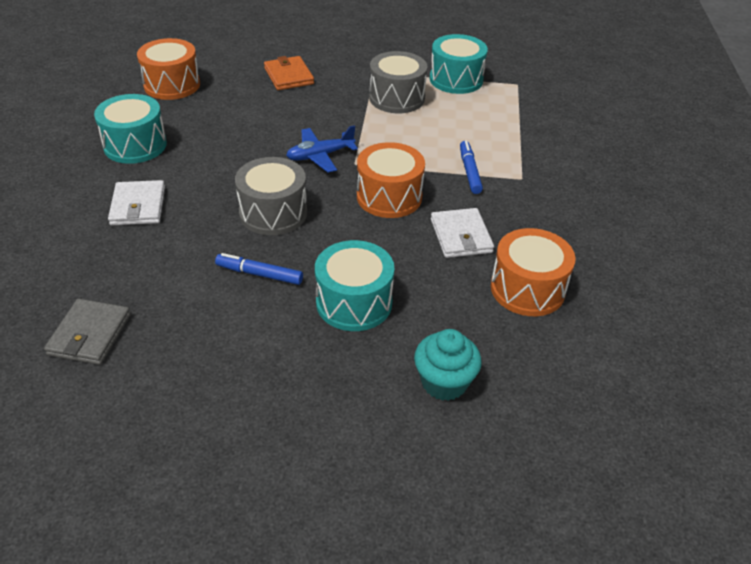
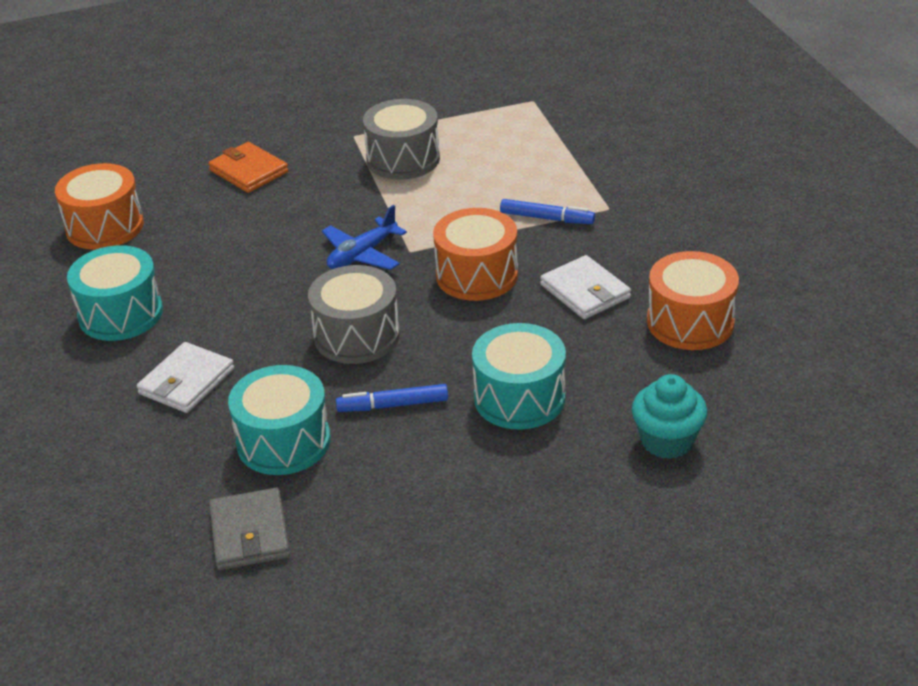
camera: 20 degrees left, 5 degrees down
white wallet [108,180,165,225] -> white wallet turned 60 degrees clockwise [137,342,234,413]
turquoise drum [430,34,488,94] -> turquoise drum moved to [228,365,330,475]
blue marker [460,140,483,194] -> blue marker turned 135 degrees clockwise [500,199,595,224]

